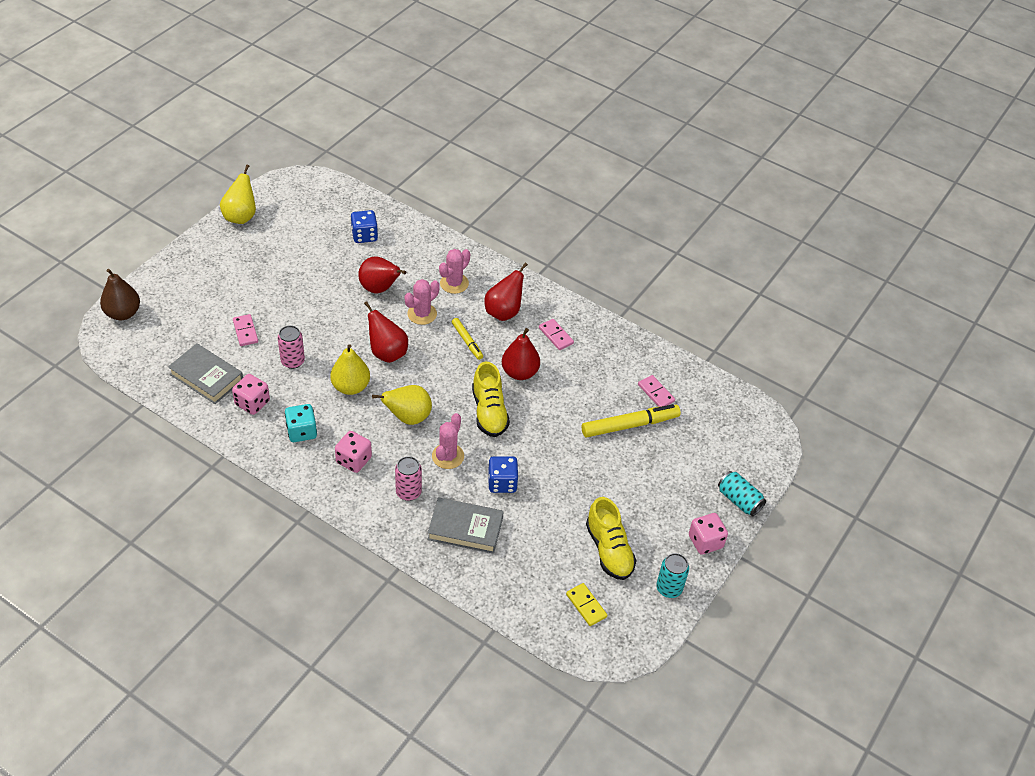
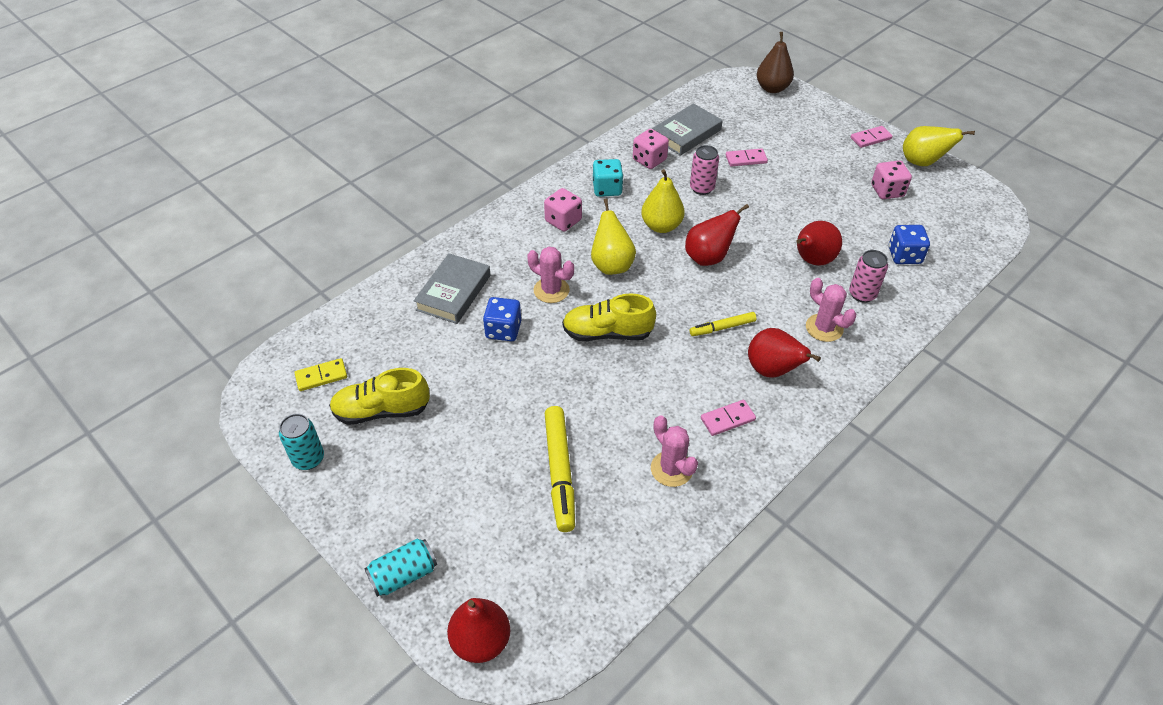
camera: 105 degrees right, 0 degrees up
pink can [395,456,422,501] -> pink can moved to [849,250,888,303]
pink cactus [404,279,440,325] -> pink cactus moved to [651,415,698,487]
red pear [502,328,540,380] -> red pear moved to [447,598,510,663]
pink domino [638,375,675,407] -> pink domino moved to [851,126,893,148]
pink dice [689,513,728,555] -> pink dice moved to [871,161,912,199]

